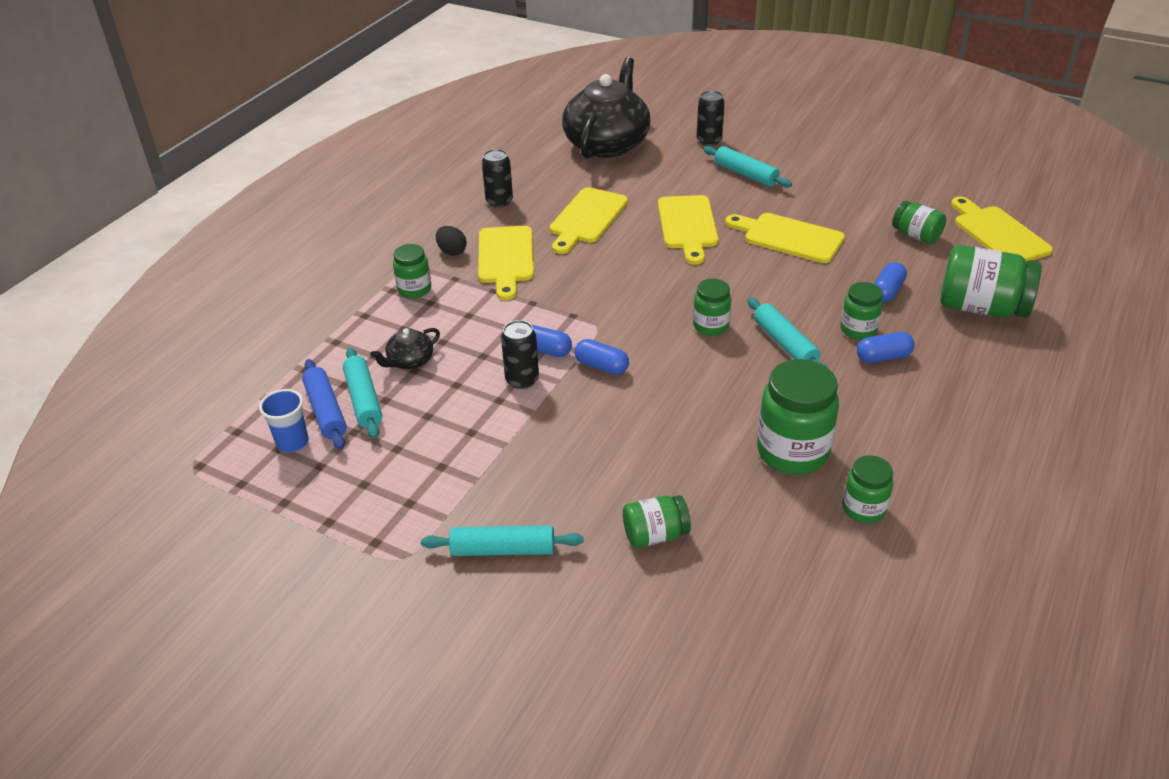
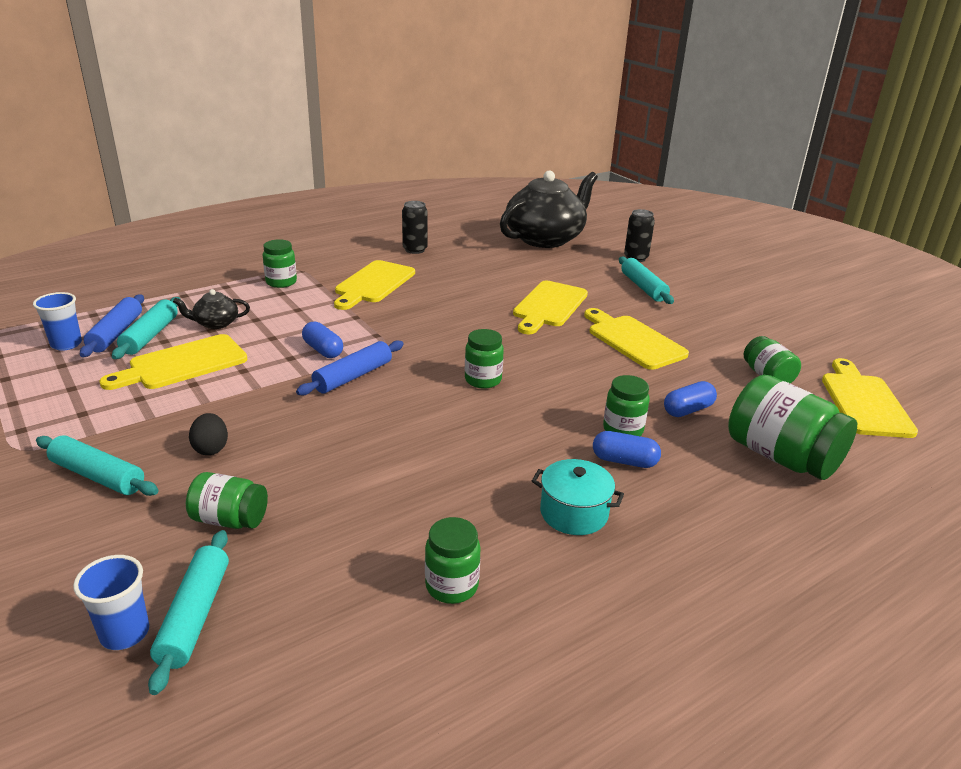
camera: 25 degrees right, 10 degrees down
black egg [436,226,467,256] -> black egg moved to [189,413,228,455]
black can [501,320,539,389] -> none
yellow cutting board [550,187,628,254] -> yellow cutting board moved to [99,334,247,390]
blue capsule [575,339,629,375] -> blue rolling pin [296,340,404,395]
turquoise rolling pin [748,298,827,367] -> turquoise rolling pin moved to [148,530,229,695]
green jar [757,359,839,475] -> none
none -> blue cup [73,555,150,650]
none -> turquoise pot [532,459,624,535]

